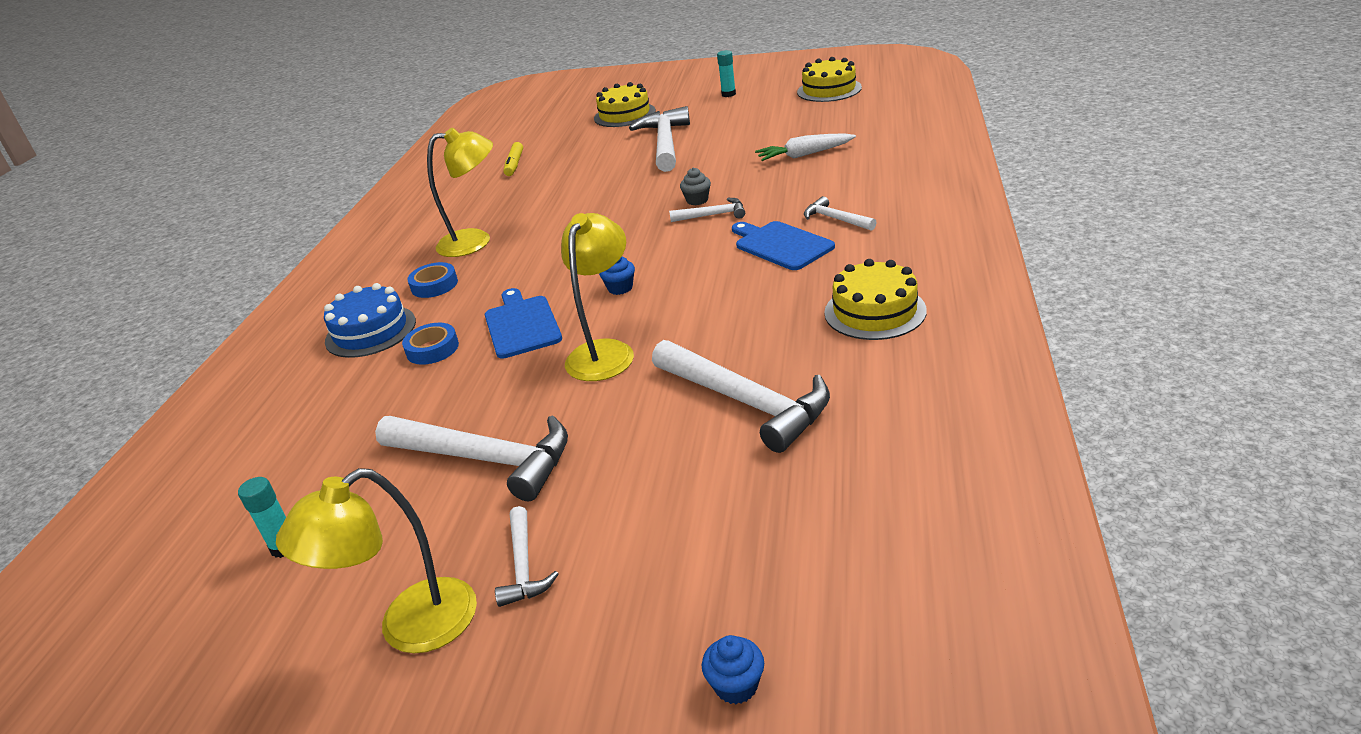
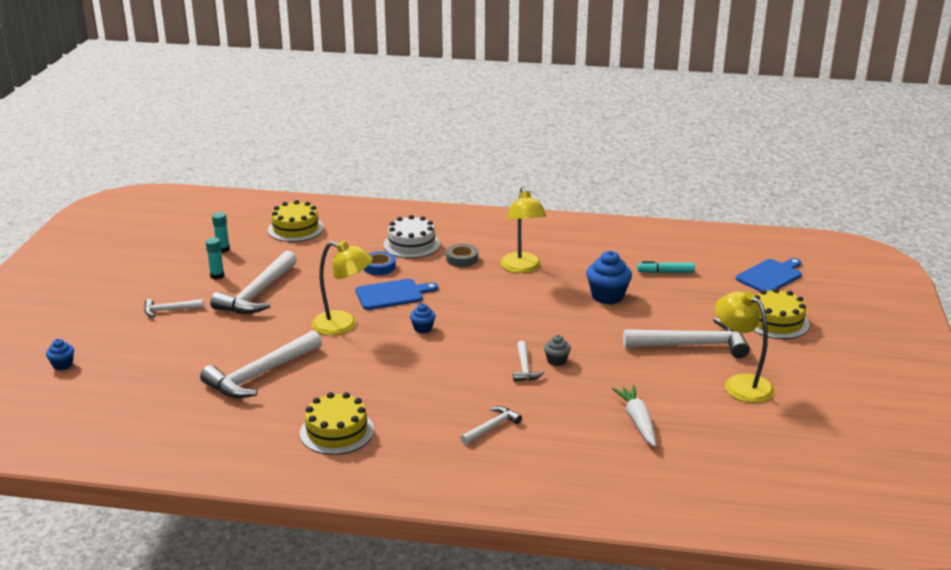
camera: 85 degrees right, 5 degrees down
yellow lamp [276,468,477,653] -> yellow lamp moved to [715,291,774,403]
blue cake [324,283,416,358] -> white cake [383,215,440,258]
blue tape [407,262,458,298] -> grey tape [446,244,478,267]
yellow marker [504,142,523,176] -> turquoise marker [637,261,695,273]
turquoise glue stick [717,50,736,97] -> turquoise glue stick moved to [206,237,224,280]
blue cutting board [732,221,835,270] -> blue cutting board moved to [736,258,802,291]
yellow cake [797,57,862,102] -> yellow cake moved to [268,200,324,242]
none -> blue cupcake [586,251,632,304]

